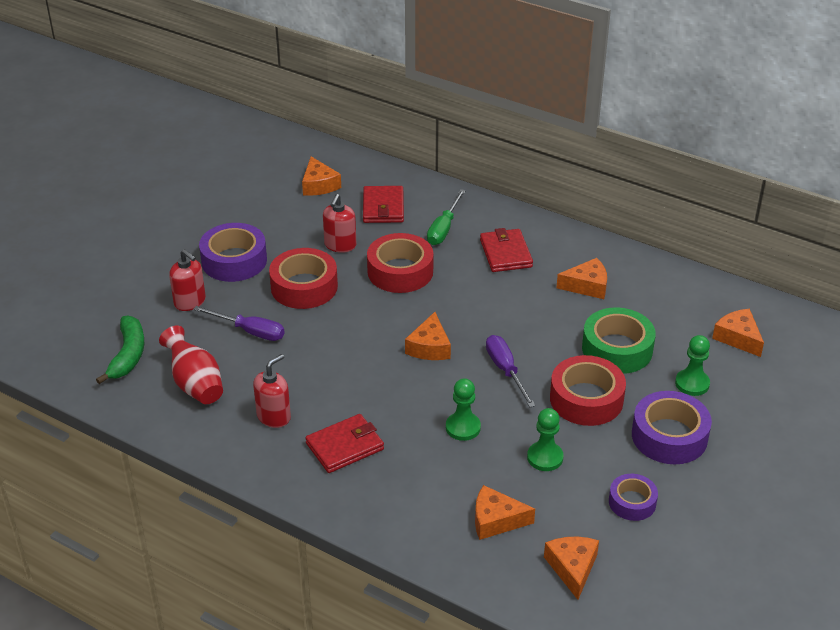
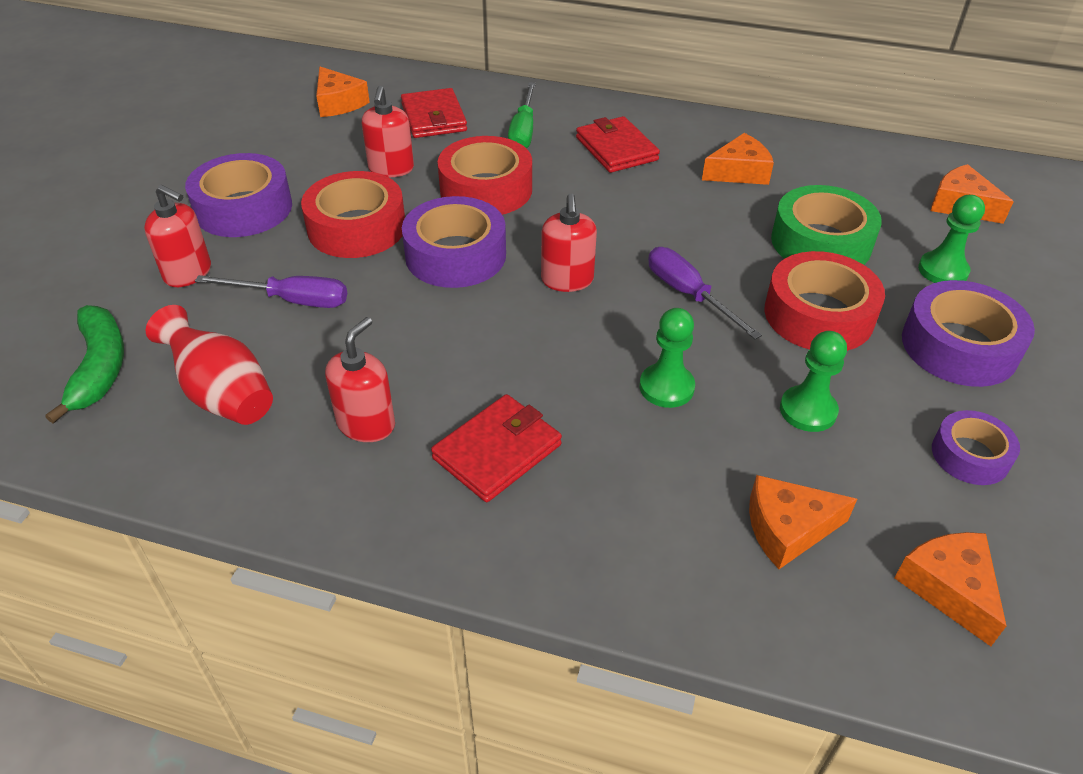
camera: 15 degrees left, 5 degrees up
orange cheese [405,312,451,360] -> red soap dispenser [541,194,597,292]
none -> purple tape [402,196,506,288]

